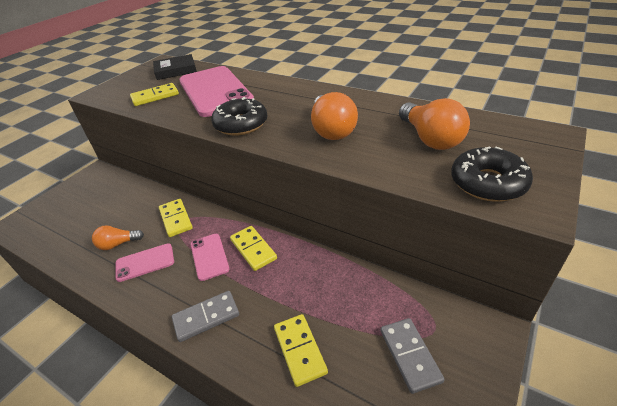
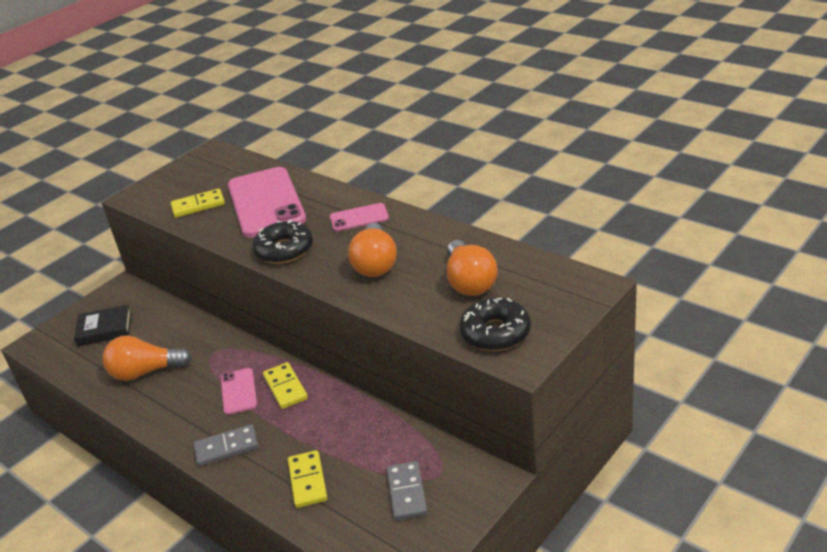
camera: 10 degrees right, 5 degrees down
orange light bulb [92,225,144,250] -> orange light bulb [103,335,192,381], size x1.68
pink phone [116,243,174,282] -> pink phone moved to [330,203,389,231]
black book [153,54,197,80] -> black book moved to [74,304,132,346]
yellow domino [159,199,193,237] -> none

